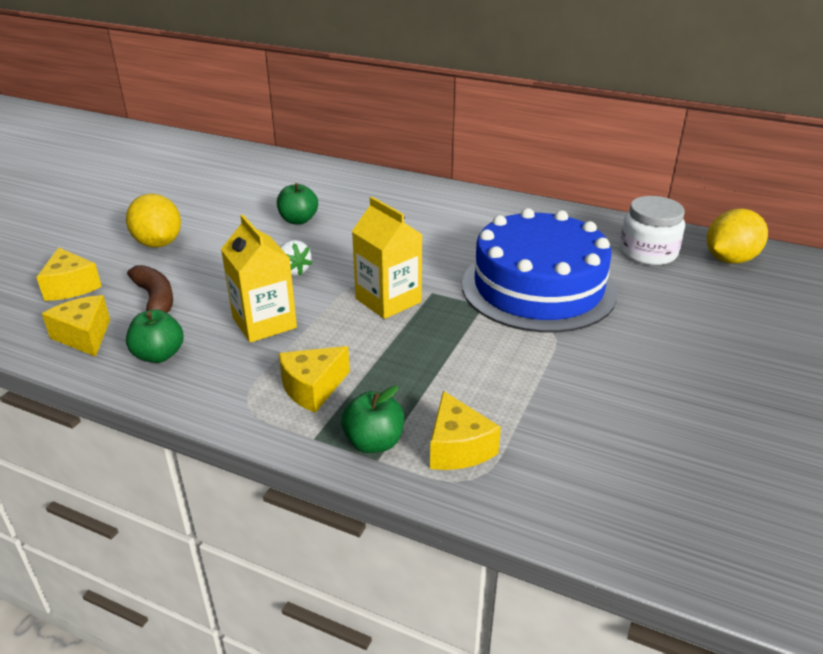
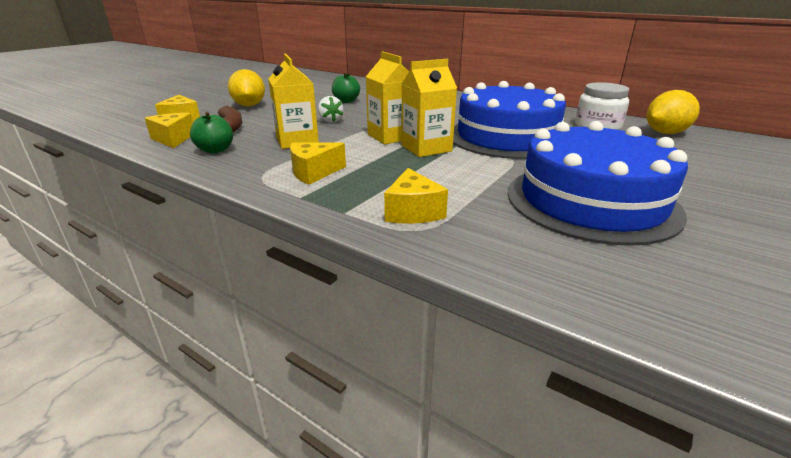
camera: 10 degrees right, 5 degrees down
green apple [341,386,404,453] -> none
none -> yellow carton [401,59,457,157]
none -> blue cake [508,121,688,246]

